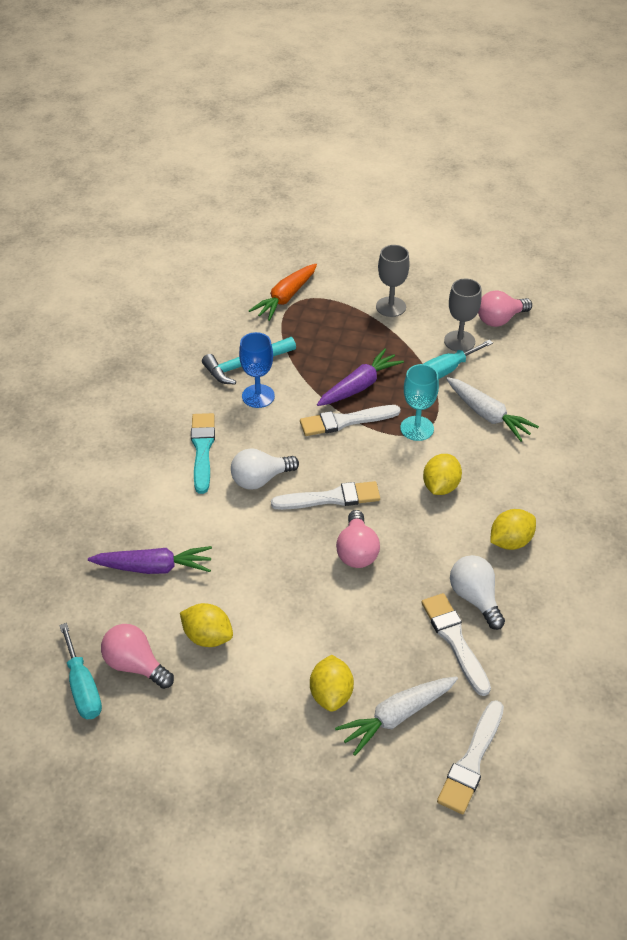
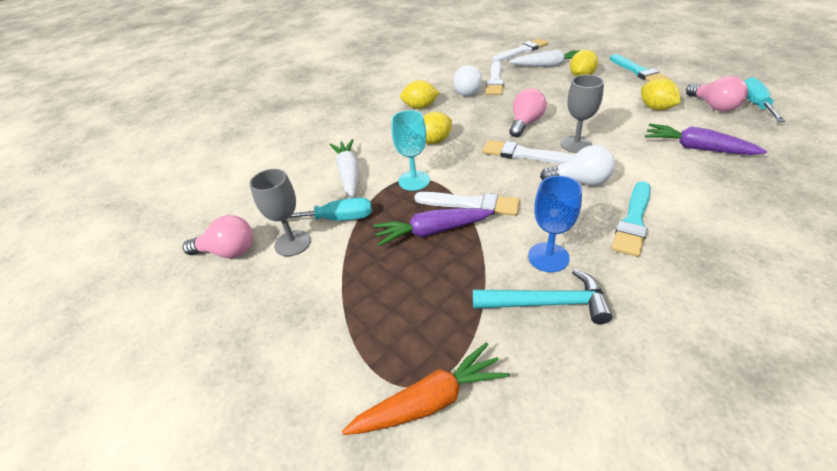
camera: 145 degrees left, 5 degrees down
grey goblet [376,245,410,317] -> grey goblet moved to [561,75,604,153]
none -> turquoise brush [610,54,670,82]

